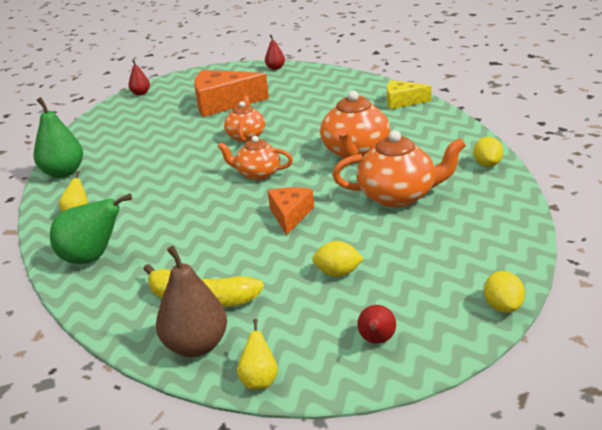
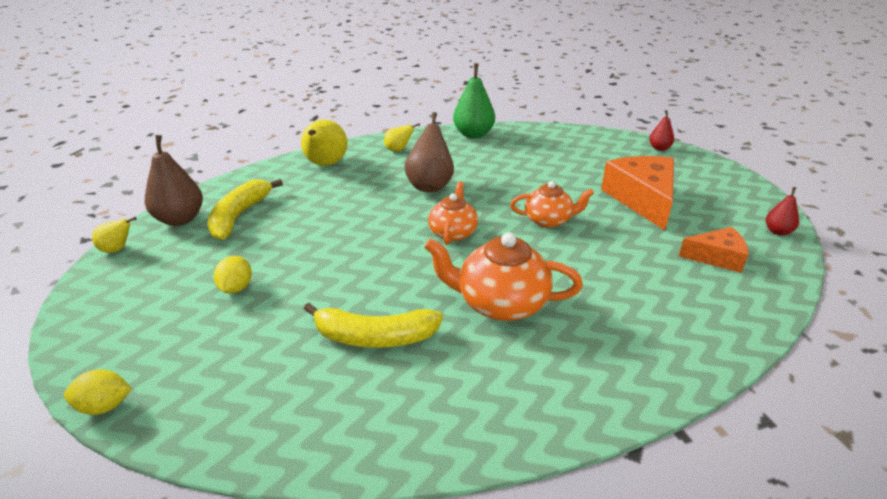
camera: 85 degrees right, 5 degrees up
green pear [50,193,132,264] -> yellow pear [301,120,348,166]
orange cheese [268,187,314,235] -> orange cheese moved to [679,227,748,273]
orange teapot [332,130,466,208] -> yellow banana [304,303,443,348]
red pear [357,305,396,344] -> none
yellow cheese [387,80,432,109] -> none
yellow lemon [473,137,503,167] -> none
none -> brown pear [404,112,454,192]

